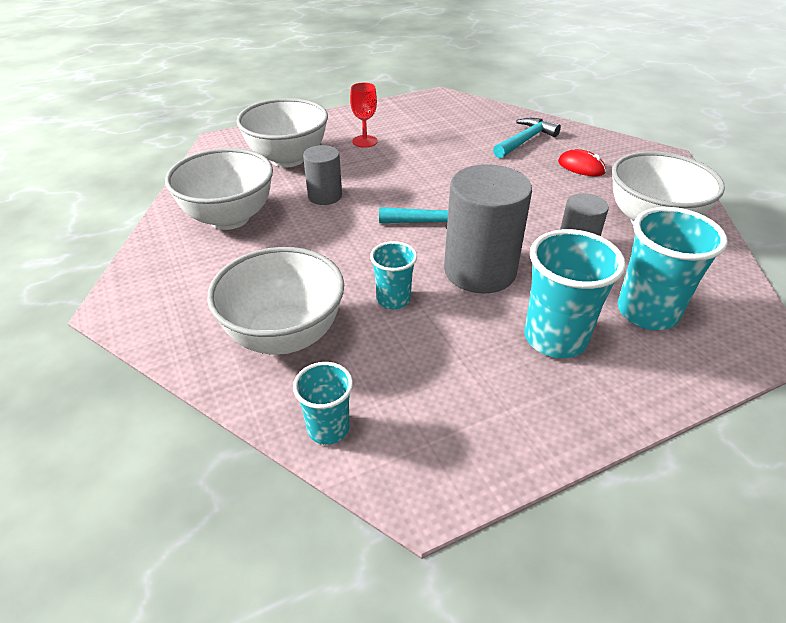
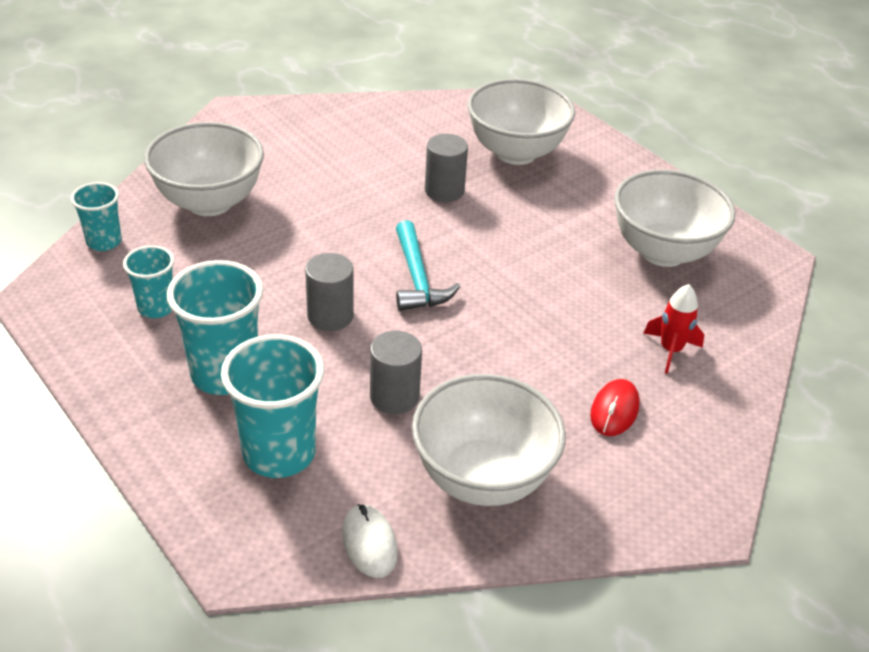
camera: 75 degrees right, 0 degrees up
white bowl [165,148,273,230] -> white bowl moved to [614,169,736,267]
red goblet [350,83,378,148] -> none
turquoise cup [370,241,417,309] -> turquoise cup moved to [123,245,174,318]
grey cylinder [444,164,532,294] -> grey cylinder [305,253,354,331], size x0.56
turquoise hammer [493,118,561,158] -> red rocket [643,284,704,374]
none -> white mouse [342,504,398,578]

